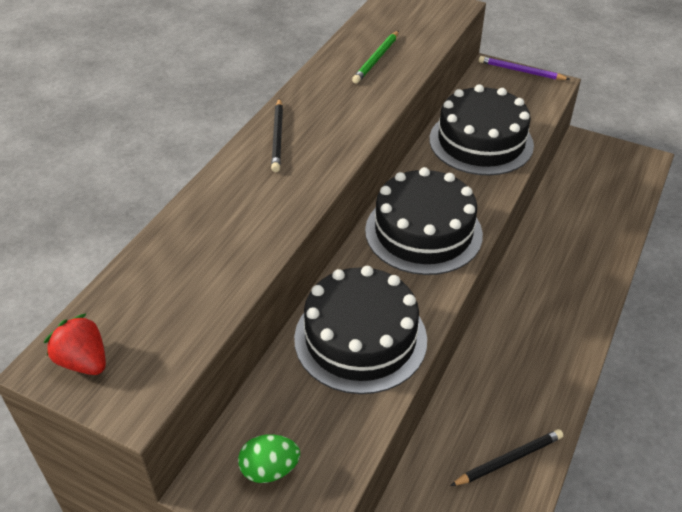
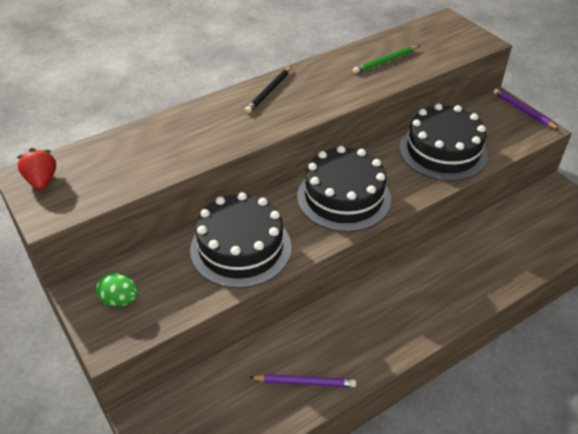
camera: 30 degrees right, 0 degrees up
black pencil [450,429,563,486] -> purple pencil [249,374,356,387]

